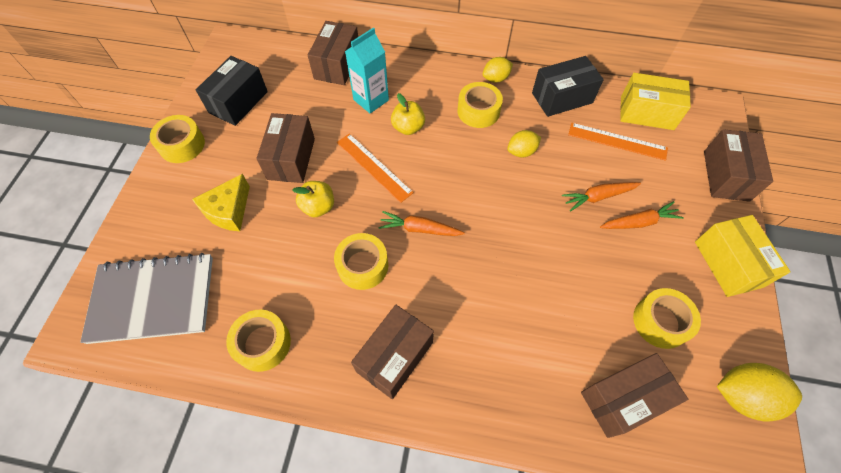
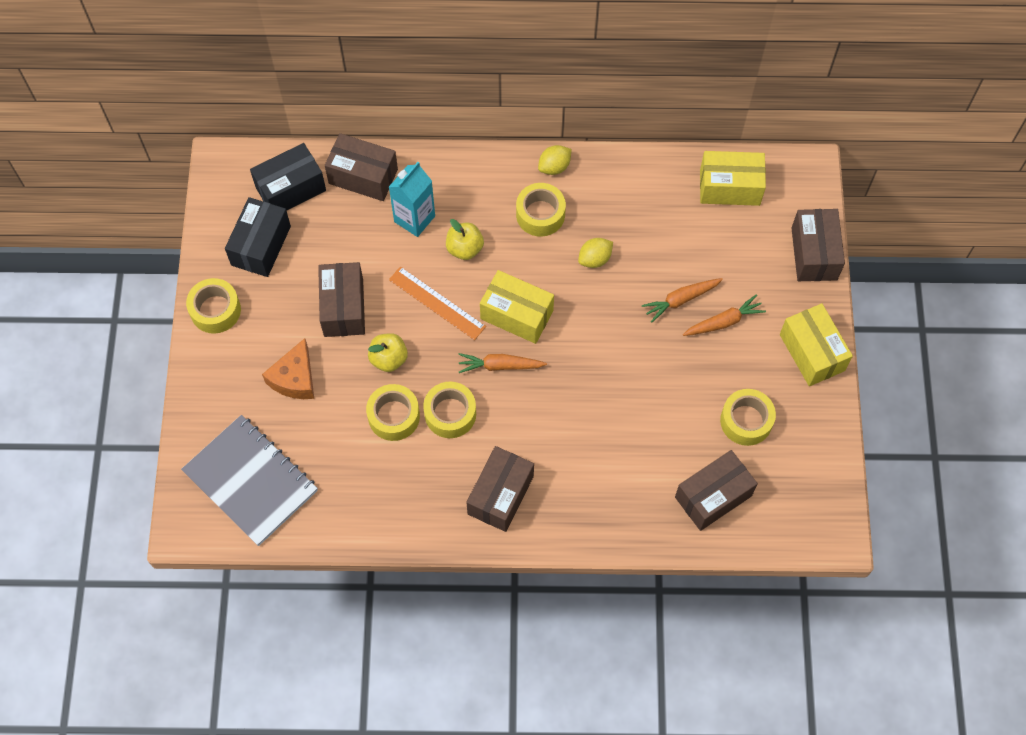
camera: 10 degrees left, 5 degrees up
grey notebook [80,253,213,344] -> grey notebook turned 60 degrees clockwise [181,415,318,546]
yellow cheese [192,174,250,231] -> orange cheese [262,338,314,399]
yellow tape [226,310,291,372] -> yellow tape moved to [366,384,420,441]
brown box [308,21,358,85] -> brown box turned 75 degrees counterclockwise [325,133,398,201]
black box [532,56,604,117] -> black box moved to [250,143,326,211]
orange ruler [568,123,668,161] -> none
yellow lemon [717,363,802,422] -> none
none -> yellow box [480,270,554,344]

